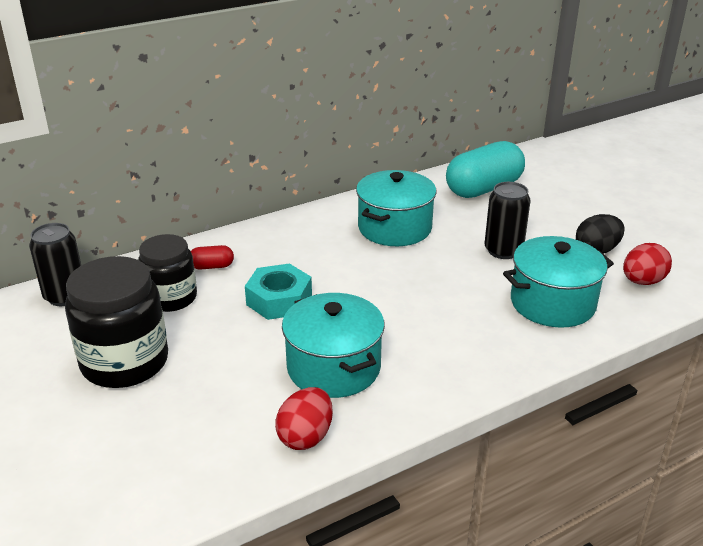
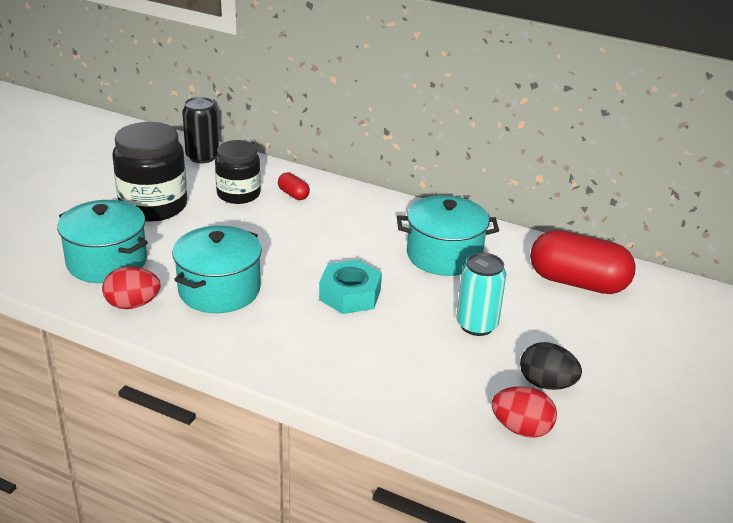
camera: 55 degrees right, 0 degrees up
turquoise nut [245,263,312,320] -> turquoise nut moved to [319,260,382,314]
turquoise capsule [446,141,525,198] -> red capsule [530,230,636,294]
black can [485,182,531,259] -> turquoise can [456,253,506,336]
turquoise pot [503,236,614,328] -> turquoise pot moved to [57,200,148,283]

